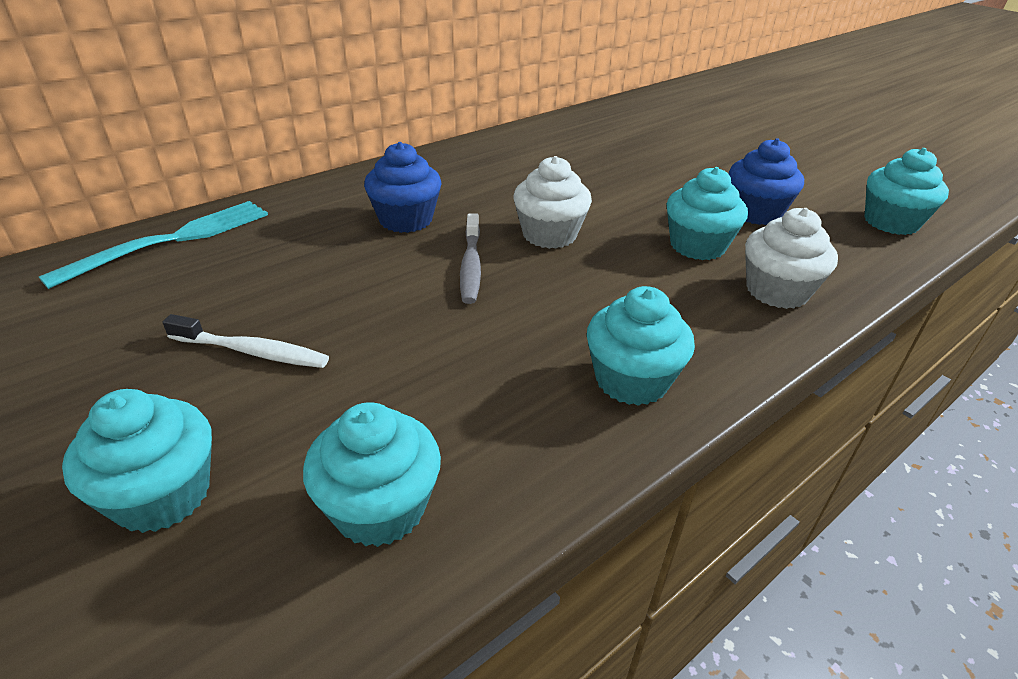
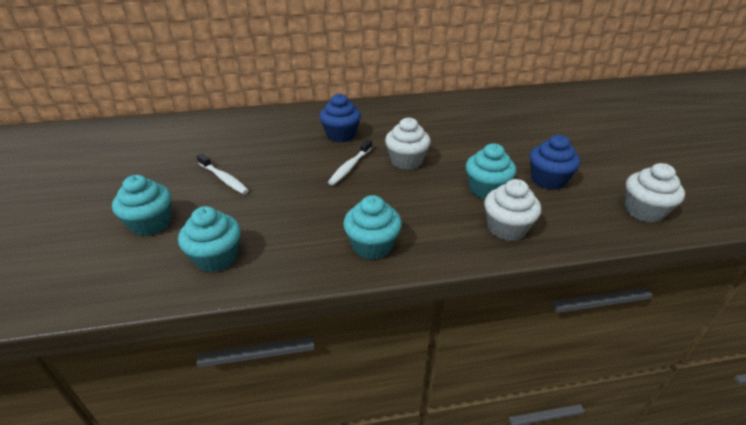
camera: 30 degrees right, 0 degrees up
turquoise fork [39,201,268,289] -> none
grey toothbrush [460,213,481,304] -> white toothbrush [328,139,372,185]
turquoise cupcake [865,148,949,235] -> white cupcake [625,163,685,223]

